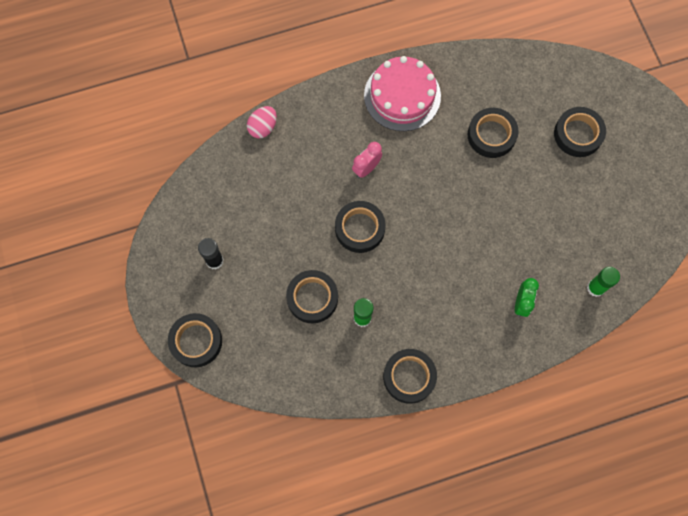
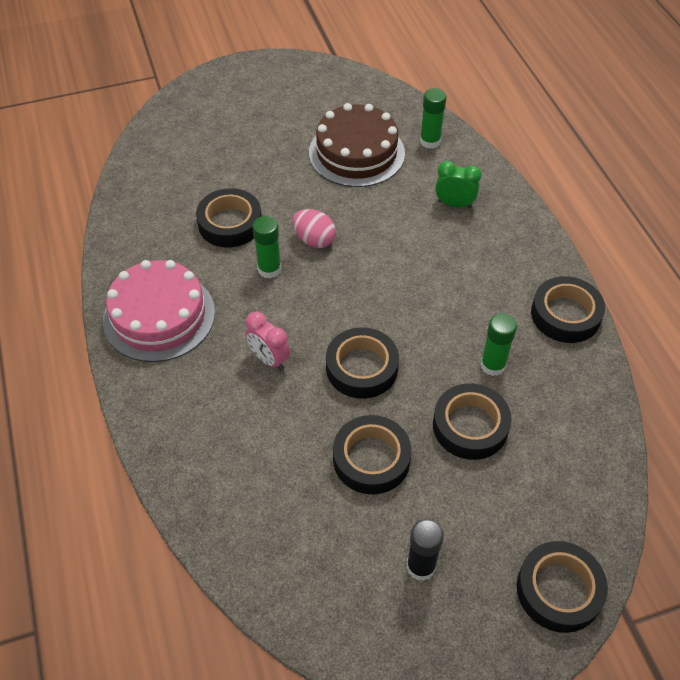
camera: 90 degrees left, 20 degrees down
pink egg [247,106,277,138] -> pink egg moved to [292,209,336,248]
black tape [554,107,606,157] -> black tape moved to [333,415,412,494]
none -> green glue stick [252,216,281,278]
none -> brown cake [309,103,405,187]

